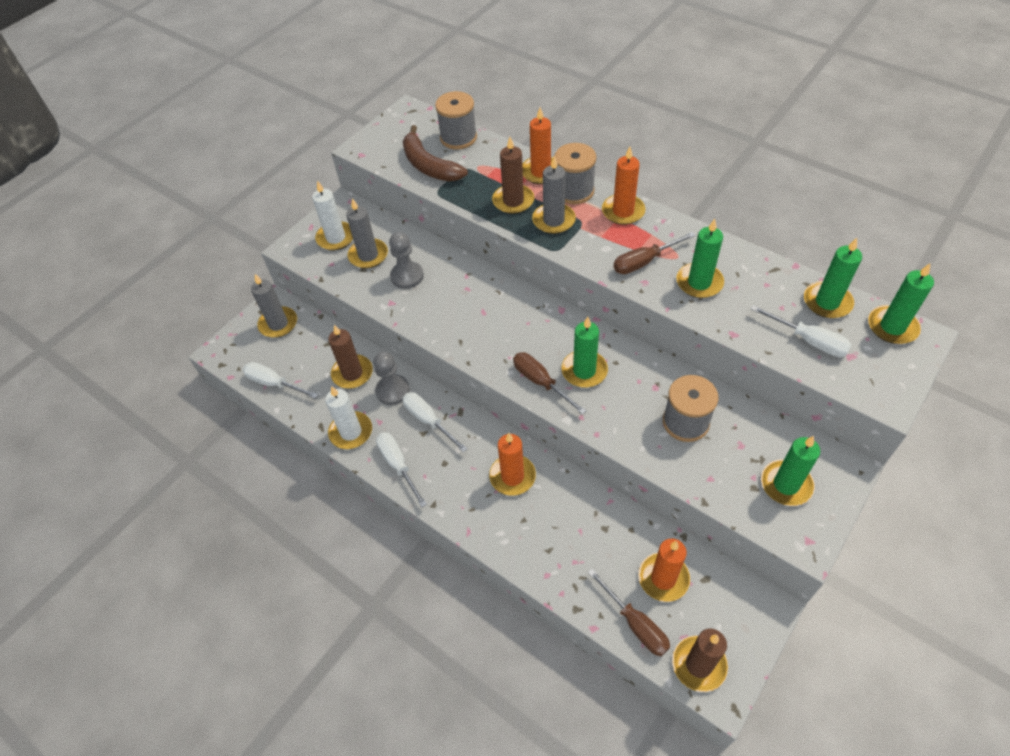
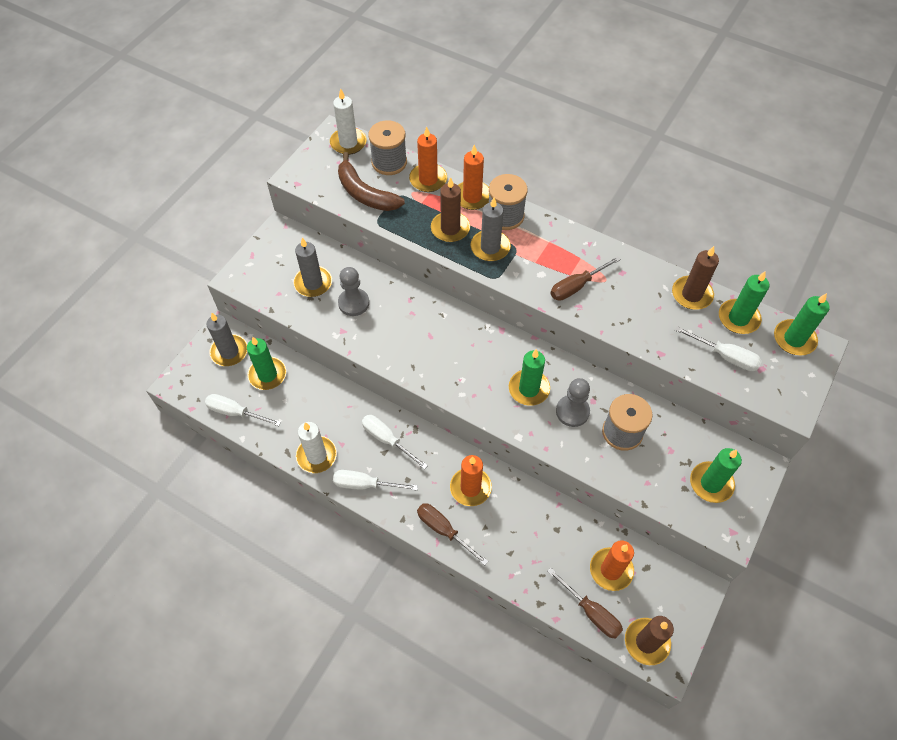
camera: 10 degrees left, 5 degrees up
white candle [312,180,353,250] -> white candle moved to [330,89,367,155]
brown candle [328,325,373,389] -> brown candle moved to [672,246,719,310]
grey pawn [373,352,410,405] -> grey pawn moved to [556,378,590,427]
white screwdriver [376,432,427,507] -> white screwdriver turned 45 degrees counterclockwise [333,470,418,491]
brown screwdriver [513,352,586,415] -> brown screwdriver moved to [417,503,488,565]
orange candle [602,147,645,225] -> orange candle moved to [409,127,447,192]
green candle [676,219,724,298] -> green candle moved to [247,337,286,390]

